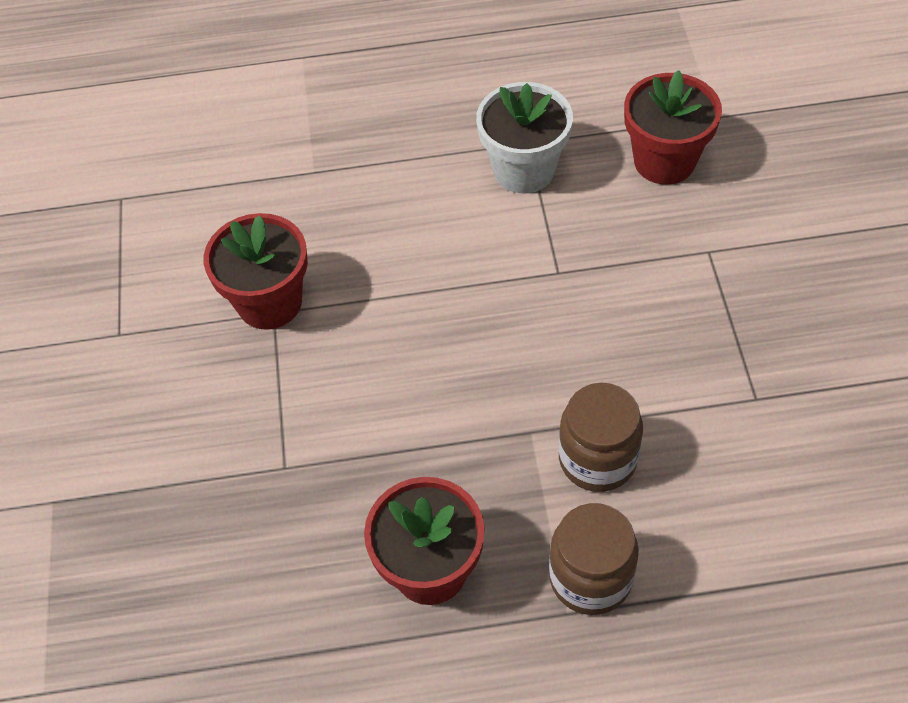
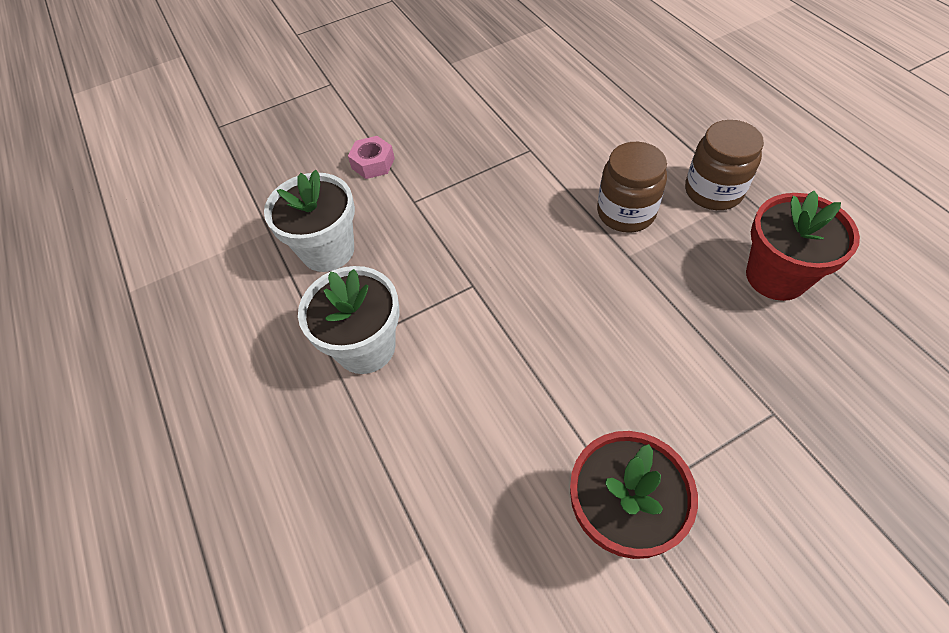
camera: 110 degrees left, 0 degrees up
red flower pot [624,70,722,185] -> white flower pot [264,170,355,272]
none -> pink nut [348,136,395,179]

